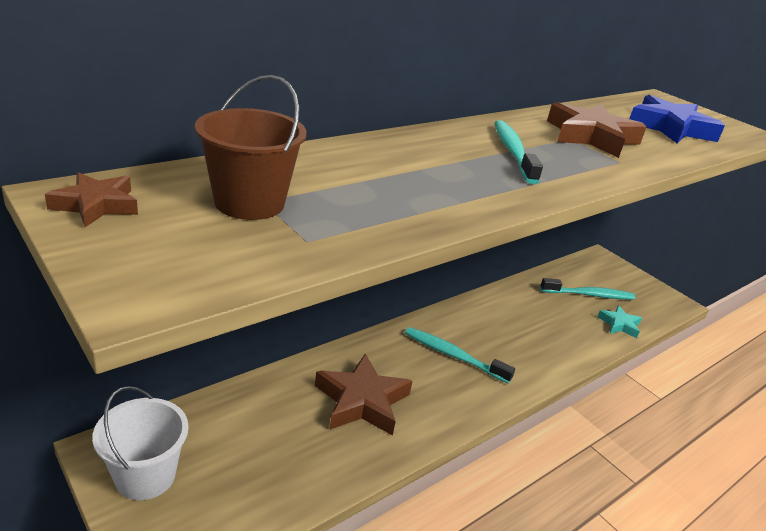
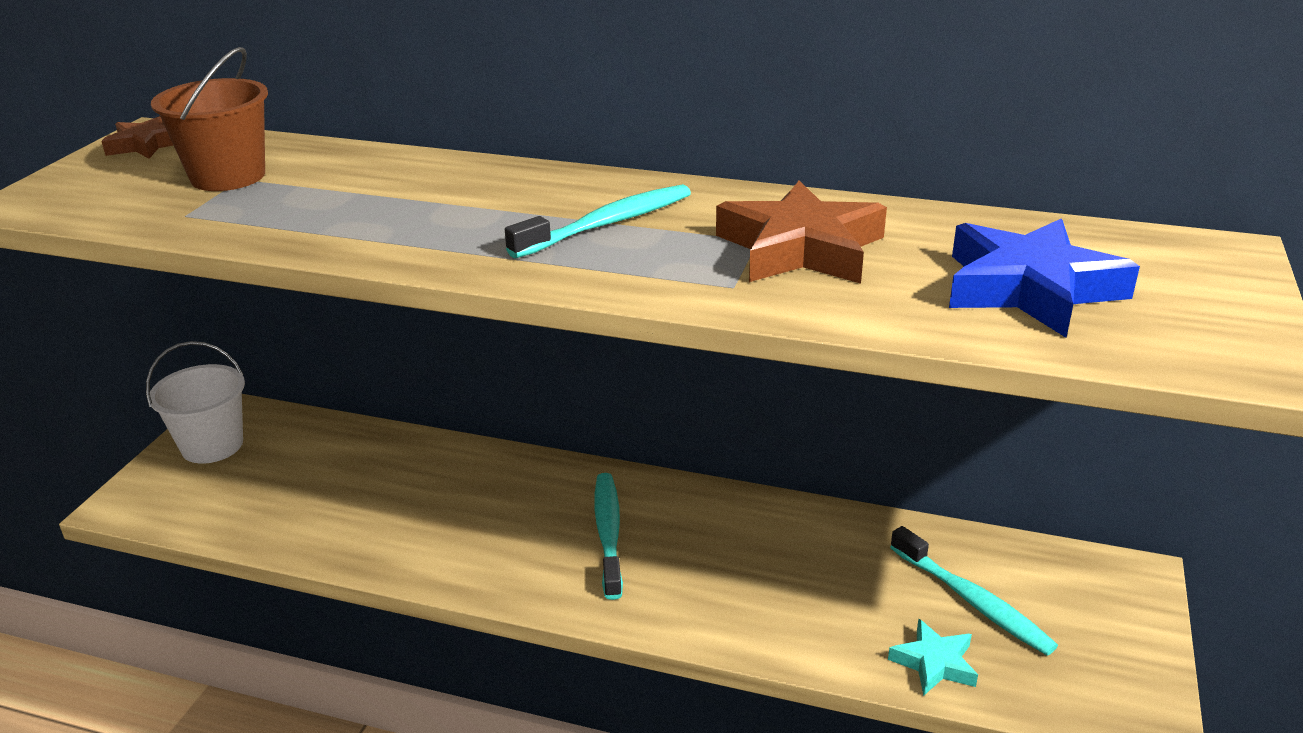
camera: 60 degrees right, 0 degrees up
brown star [315,354,413,436] -> none

